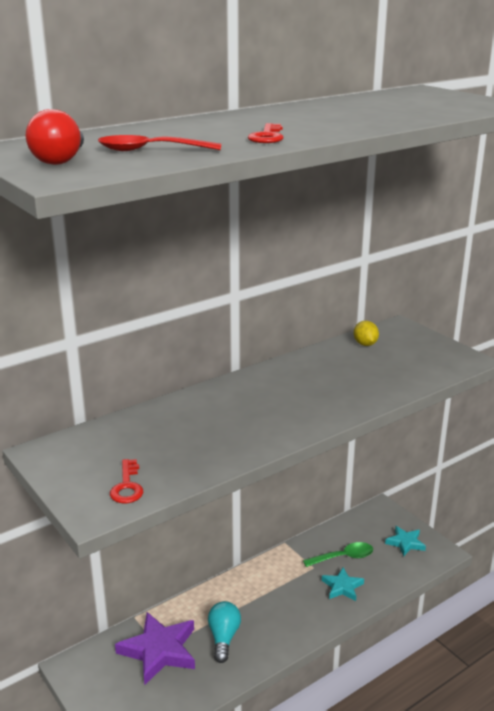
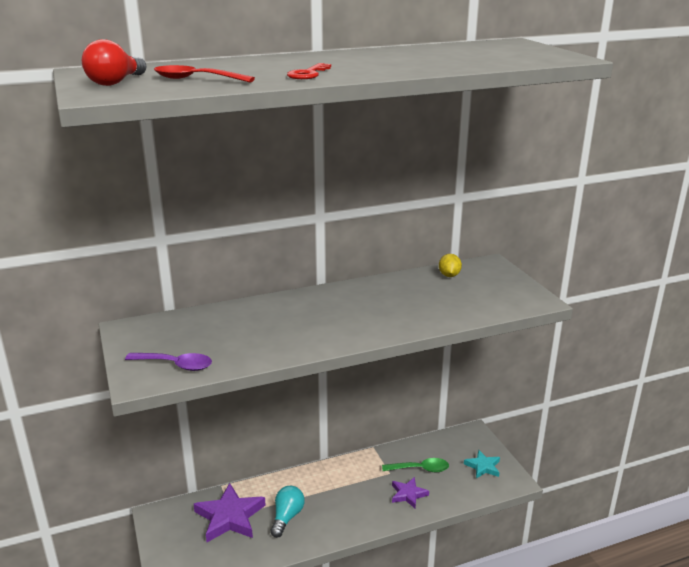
camera: 15 degrees right, 0 degrees up
red key [110,459,143,503] -> purple spoon [125,353,212,371]
turquoise star [322,567,364,601] -> purple star [392,477,429,508]

